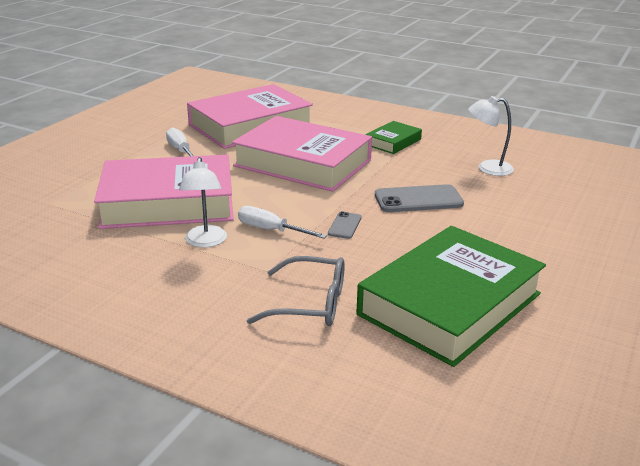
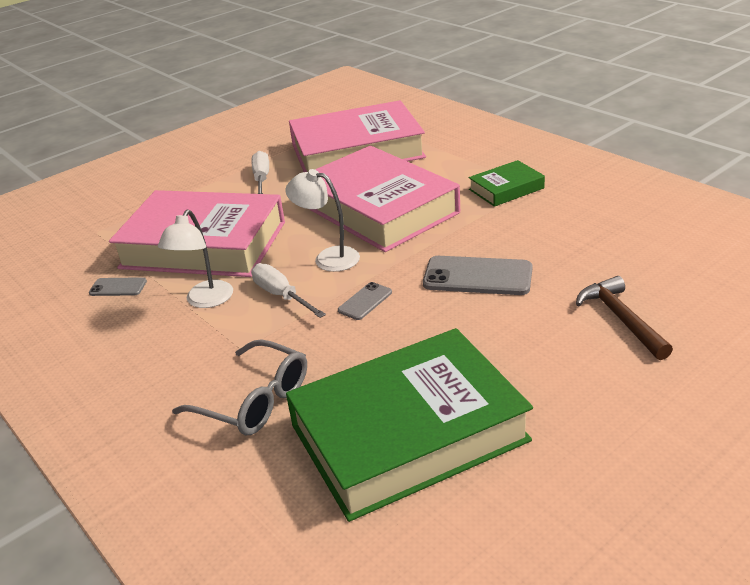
camera: 25 degrees right, 5 degrees up
white lamp [468,96,514,176] -> white lamp moved to [285,169,360,272]
none -> grey phone [89,277,147,296]
none -> brown hammer [576,276,673,360]

